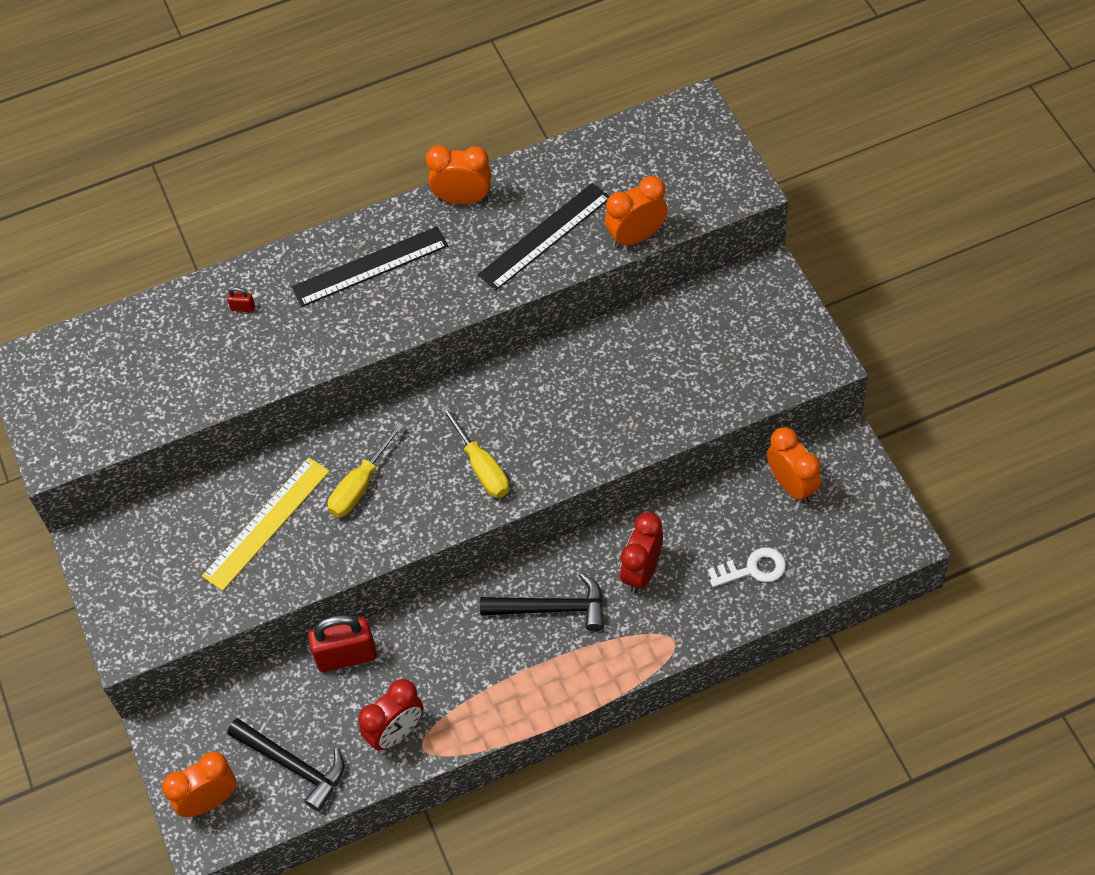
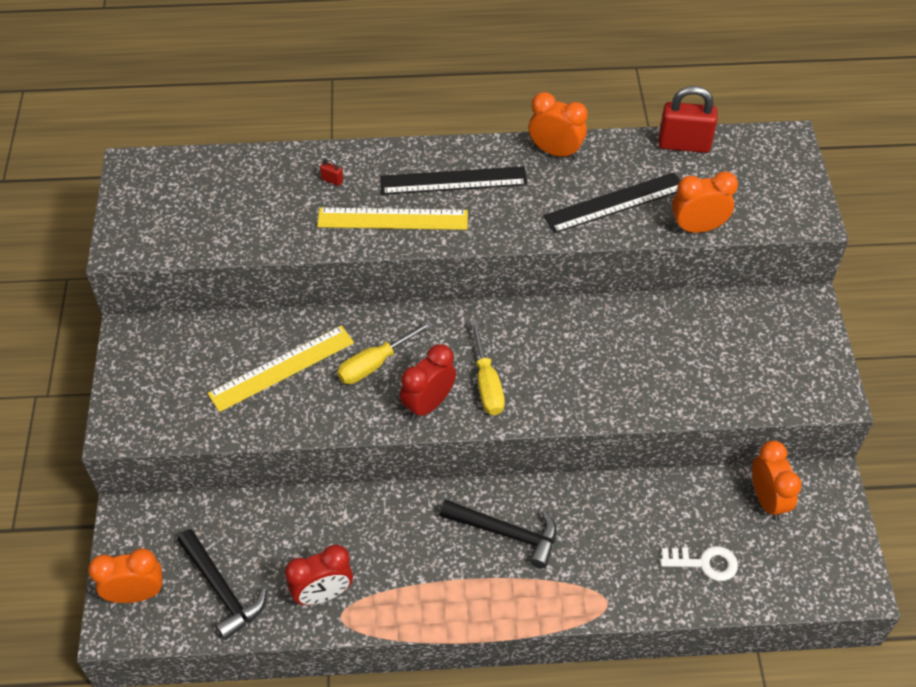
camera: 15 degrees right, 5 degrees down
red padlock [308,615,377,672] -> red padlock moved to [658,86,717,153]
red clock [620,512,663,593] -> red clock moved to [400,344,456,420]
none -> yellow ruler [317,208,468,230]

